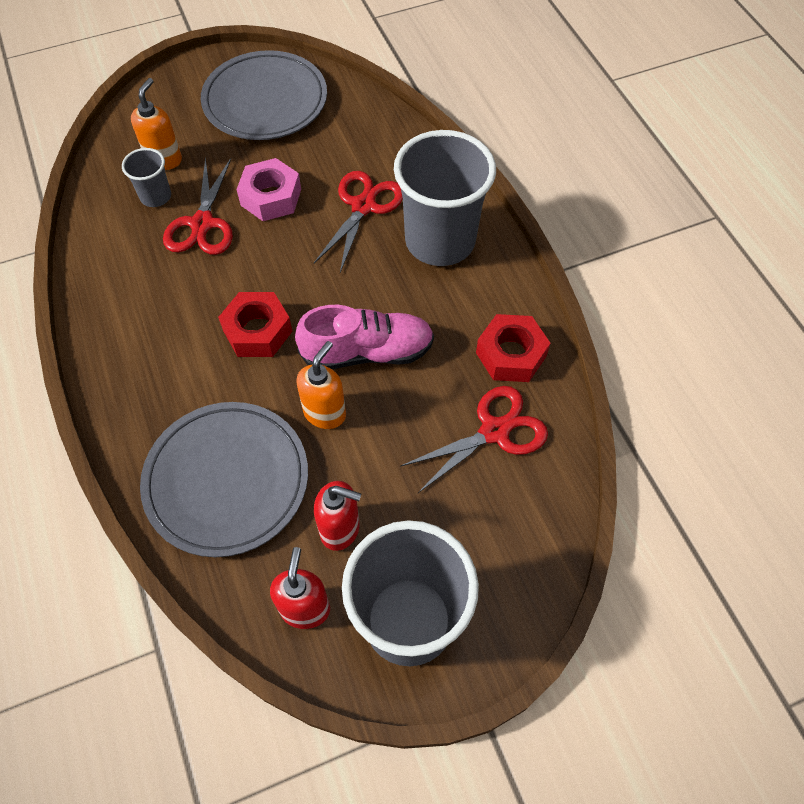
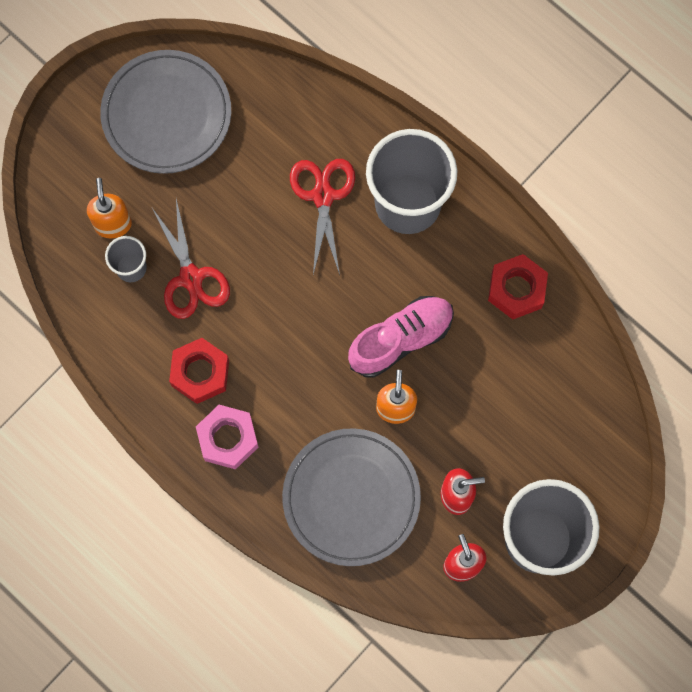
camera: 25 degrees left, 15 degrees up
red nut [218,292,293,357] -> red nut moved to [169,338,229,404]
pink nut [236,158,301,221] -> pink nut moved to [196,405,258,469]
red scissors [400,386,548,493] -> none

